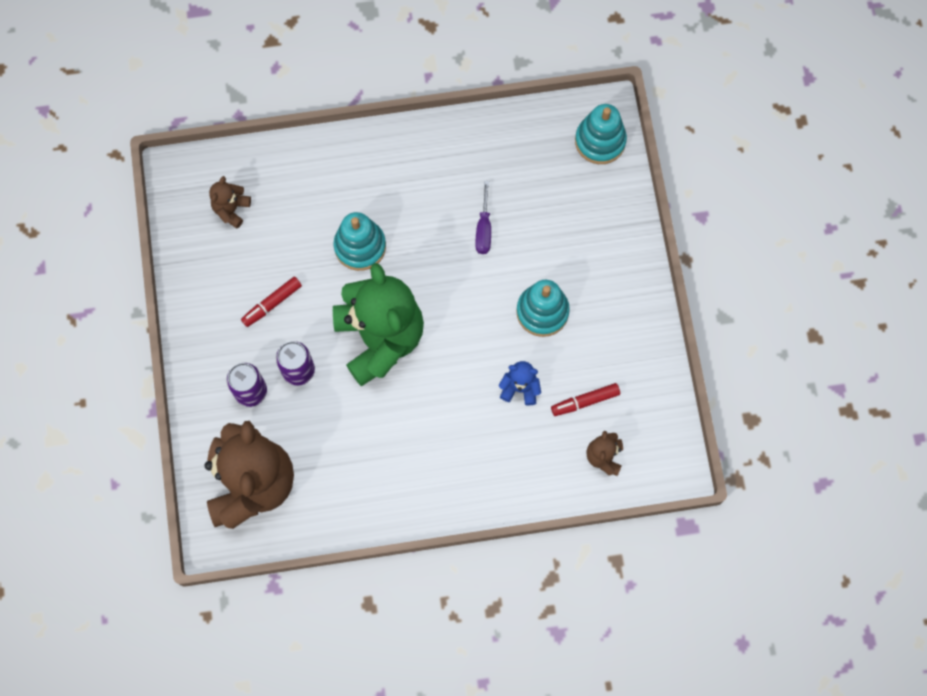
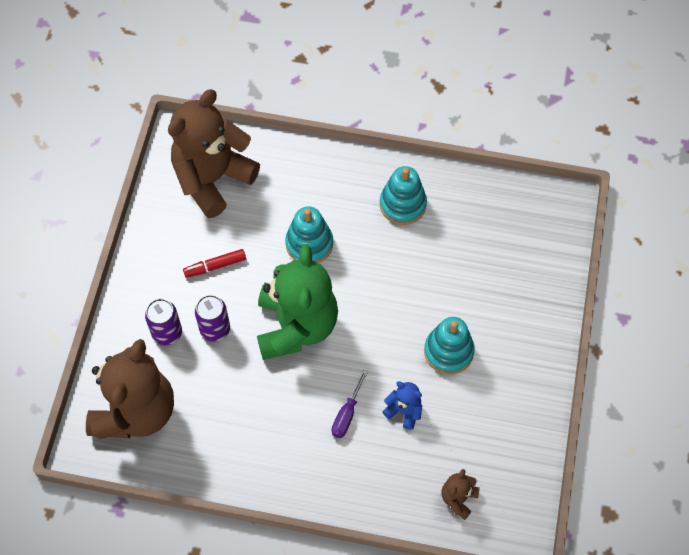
camera: 20 degrees right, 10 degrees down
brown teddy bear [209,176,251,228] -> brown teddy bear [168,89,260,218], size x2.38
purple screwdriver [475,181,491,254] -> purple screwdriver moved to [332,370,368,438]
red marker [551,383,620,416] -> none
turquoise stacking toy [575,104,627,164] -> turquoise stacking toy moved to [380,166,427,225]

